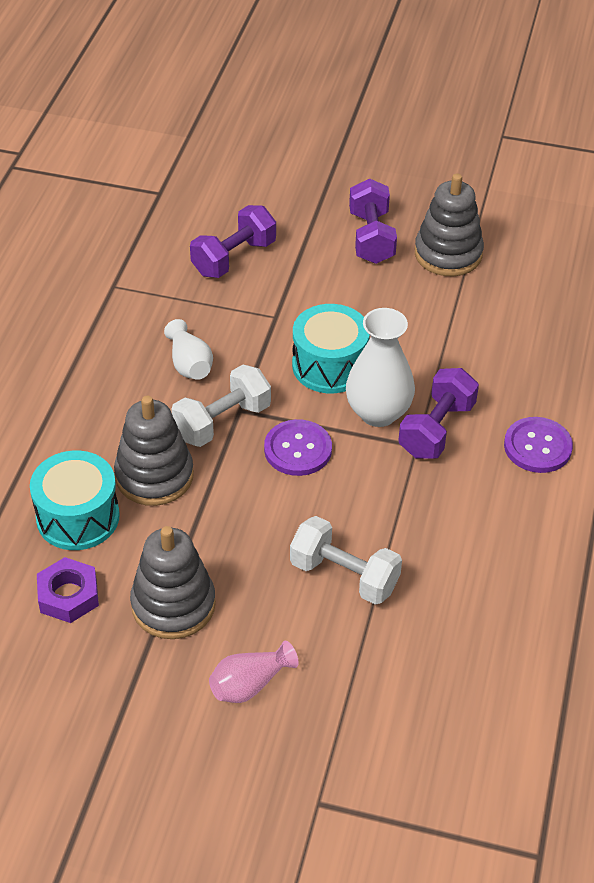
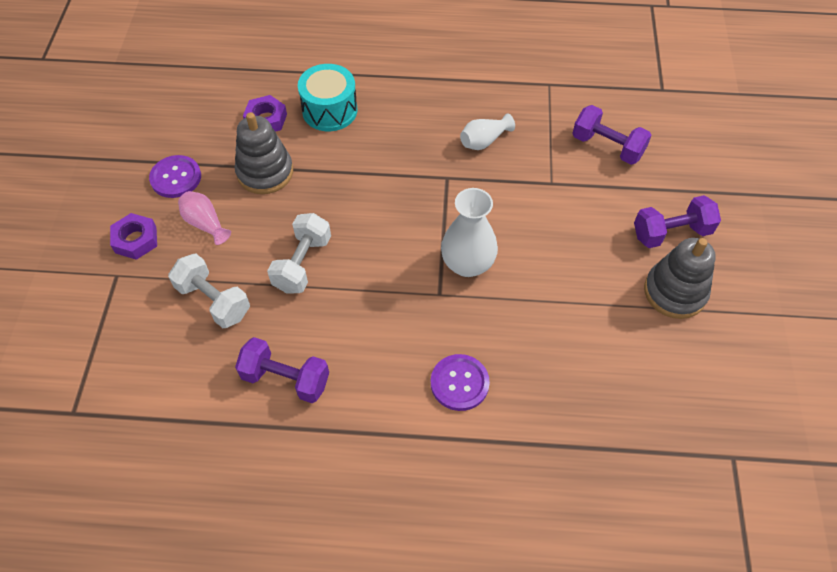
camera: 80 degrees right, 10 degrees up
grey stacking toy [114,396,194,506] -> none
white dumbbell [171,365,271,447] -> white dumbbell moved to [168,254,250,328]
purple button [264,419,332,476] -> purple button moved to [149,155,201,198]
turquoise drum [292,304,370,393] -> none
purple dumbbell [398,368,479,459] -> purple dumbbell moved to [235,337,329,403]
none -> purple nut [110,213,157,260]

